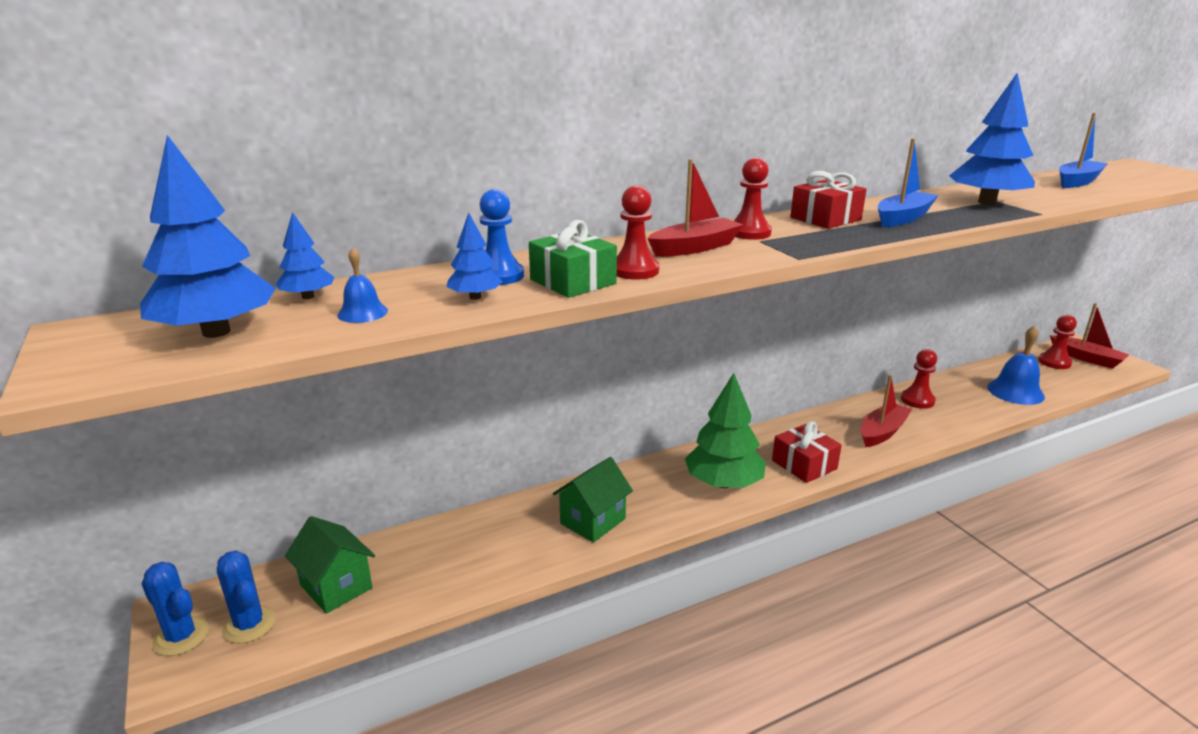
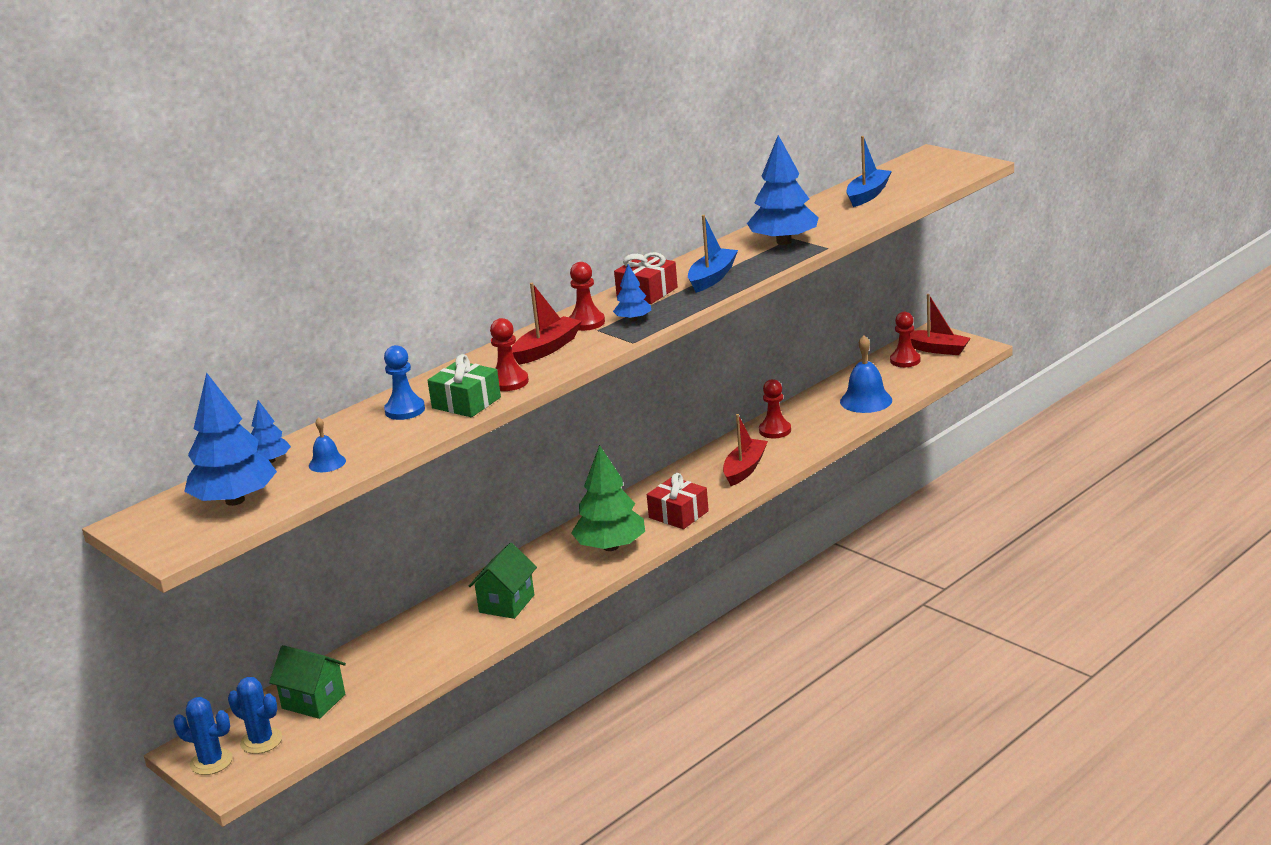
camera: 15 degrees left, 0 degrees up
blue tree [446,213,503,300] -> blue tree moved to [613,264,651,321]

